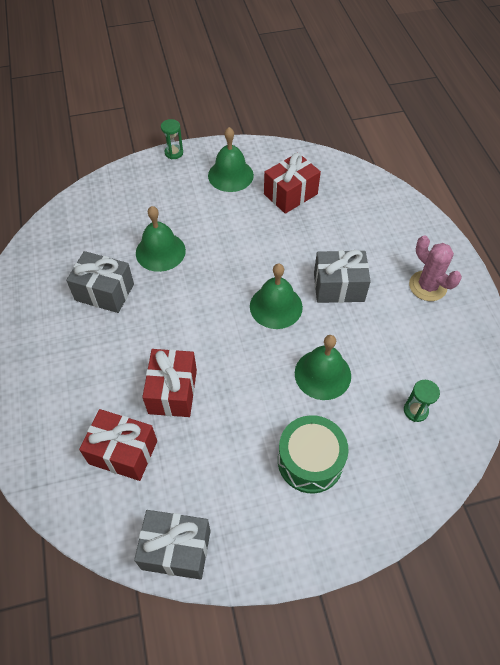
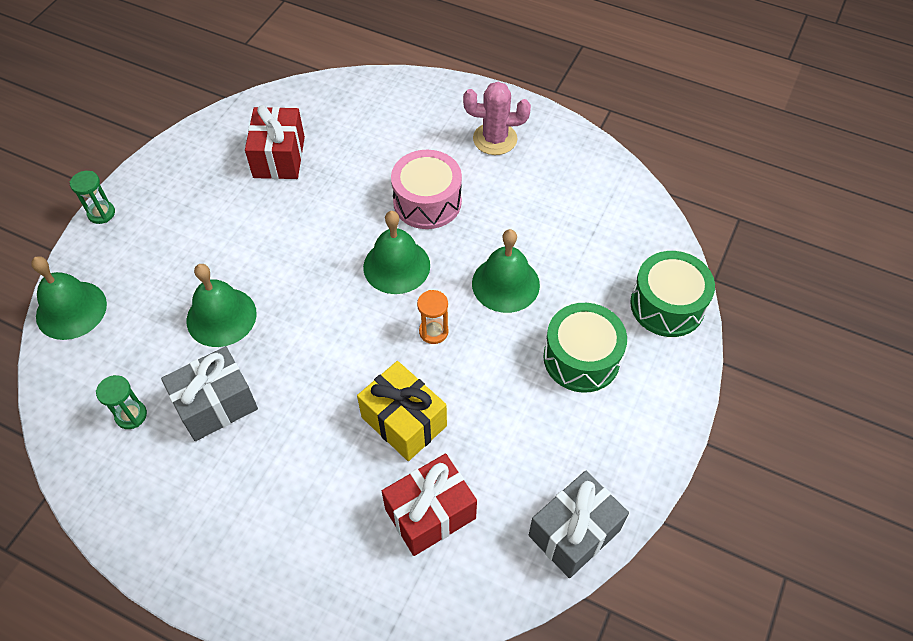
camera: 50 degrees left, 0 degrees up
red gift [142,349,197,417] -> yellow gift [357,361,447,461]
green bell [208,127,254,192] -> green bell moved to [31,256,107,340]
grey gift [314,250,371,303] -> pink drum [391,150,462,229]
green hourglass [404,380,440,422] -> green hourglass moved to [96,375,147,429]
none -> orange hourglass [417,290,449,344]
none -> green drum [630,251,715,337]

